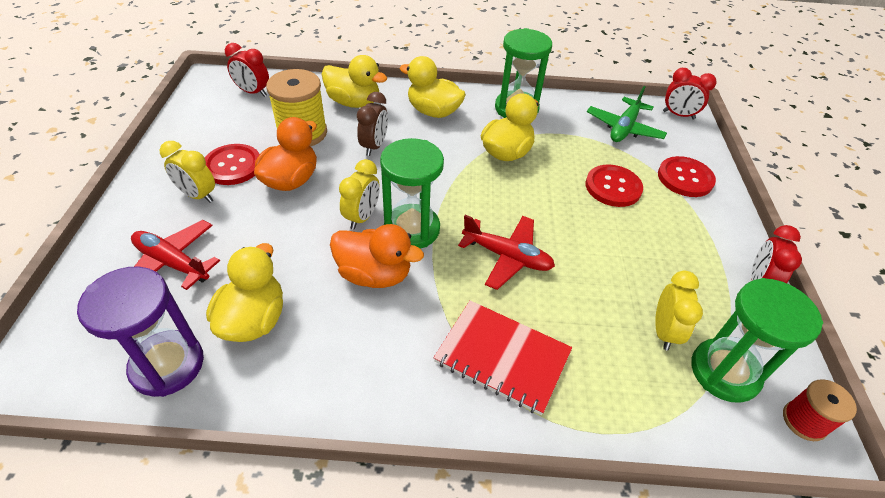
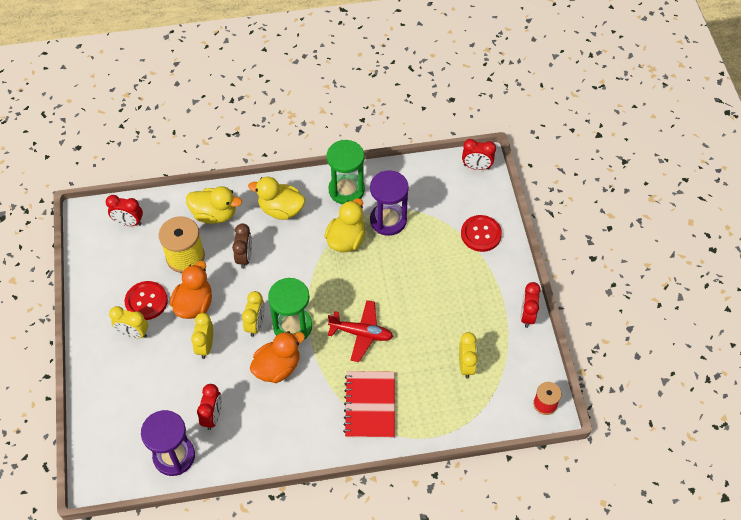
camera: 10 degrees left, 10 degrees up
red plane [131,220,220,290] -> none
yellow duck [206,243,283,342] -> red clock [197,384,222,430]
orange duck [330,224,424,288] -> orange duck turned 45 degrees counterclockwise [250,331,305,383]
red notebook [434,300,572,415] -> red notebook turned 75 degrees clockwise [343,371,395,438]
red button [585,165,643,207] -> none
green plane [587,86,667,142] -> none
green hourglass [691,278,823,403] -> none
none -> yellow clock [191,313,213,359]
none -> purple hourglass [370,170,409,236]

